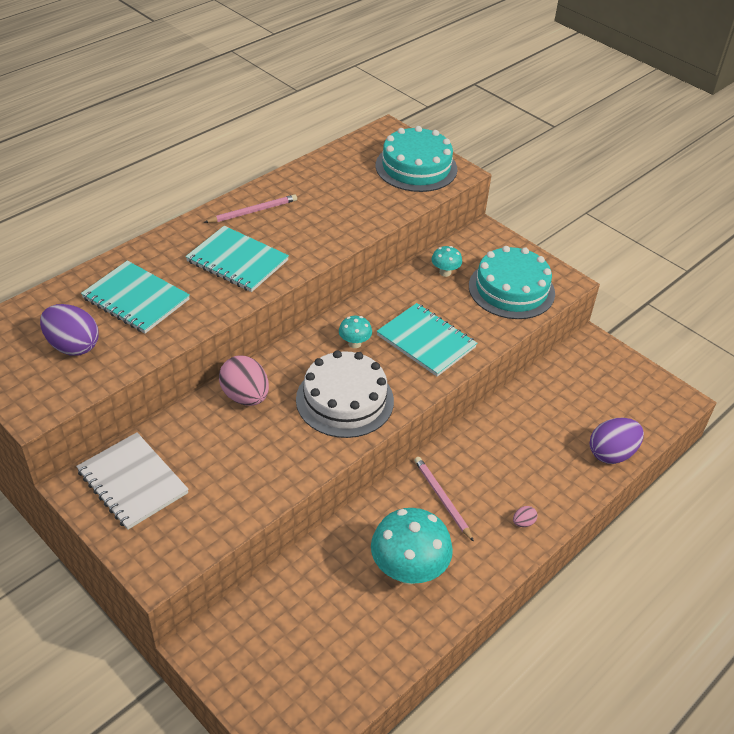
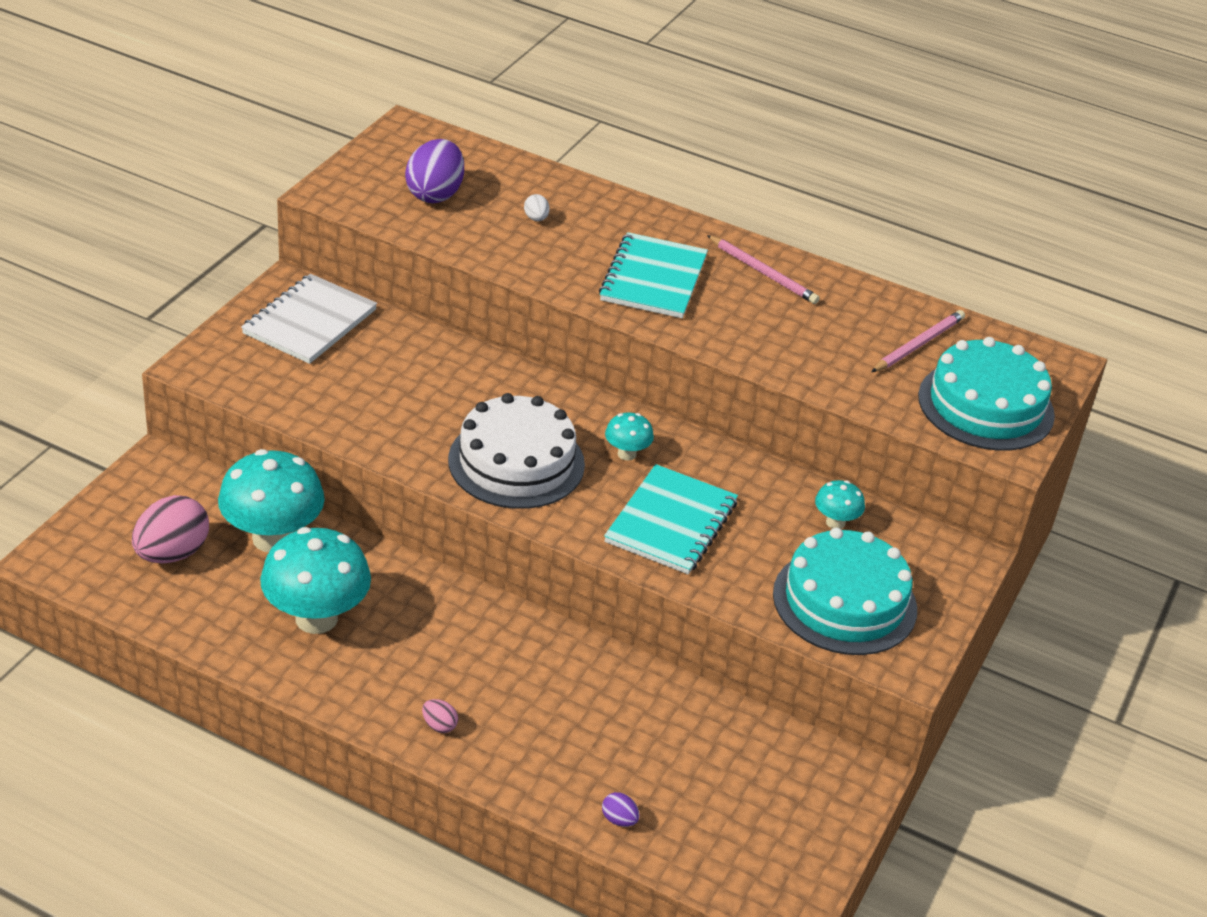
camera: 70 degrees right, 5 degrees down
turquoise notebook [81,261,190,334] -> white egg [524,194,550,221]
pink egg [219,355,269,406] -> pink egg moved to [132,495,209,564]
pink pencil [414,457,474,542] -> pink pencil moved to [871,310,965,372]
purple egg [590,418,644,464] -> purple egg [602,792,640,827], size x0.44
none -> turquoise mushroom [218,449,325,552]

